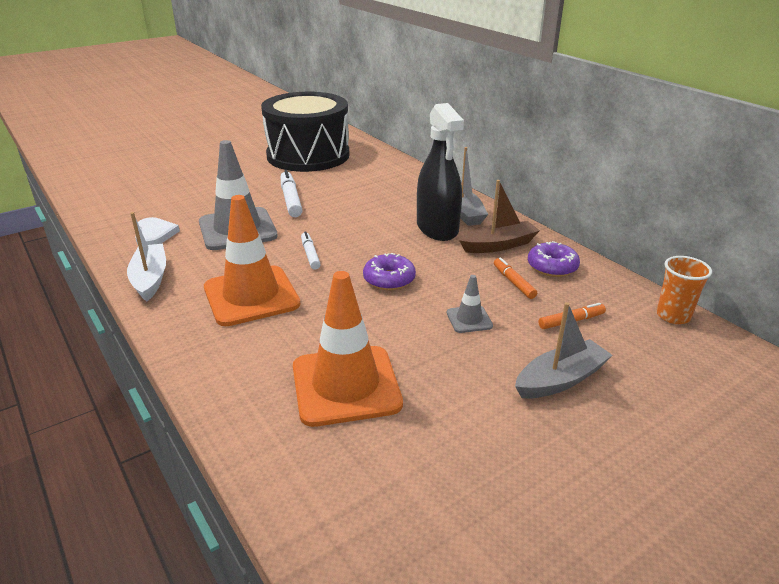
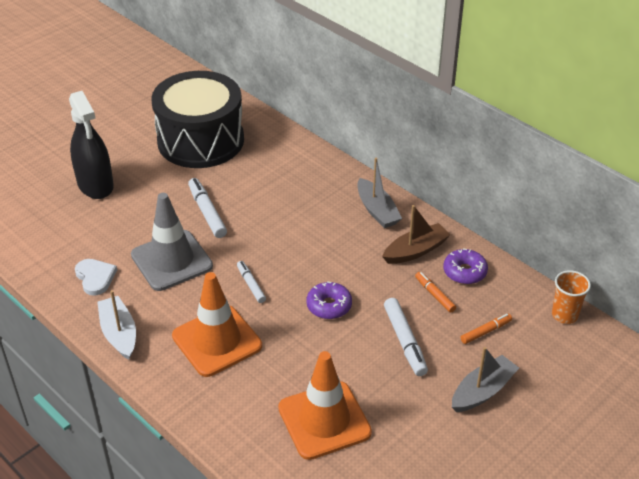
camera: 10 degrees left, 10 degrees up
black spray bottle [417,103,464,241] -> black spray bottle moved to [69,91,114,199]
grey traffic cone [447,275,493,333] -> white marker [384,298,428,376]

